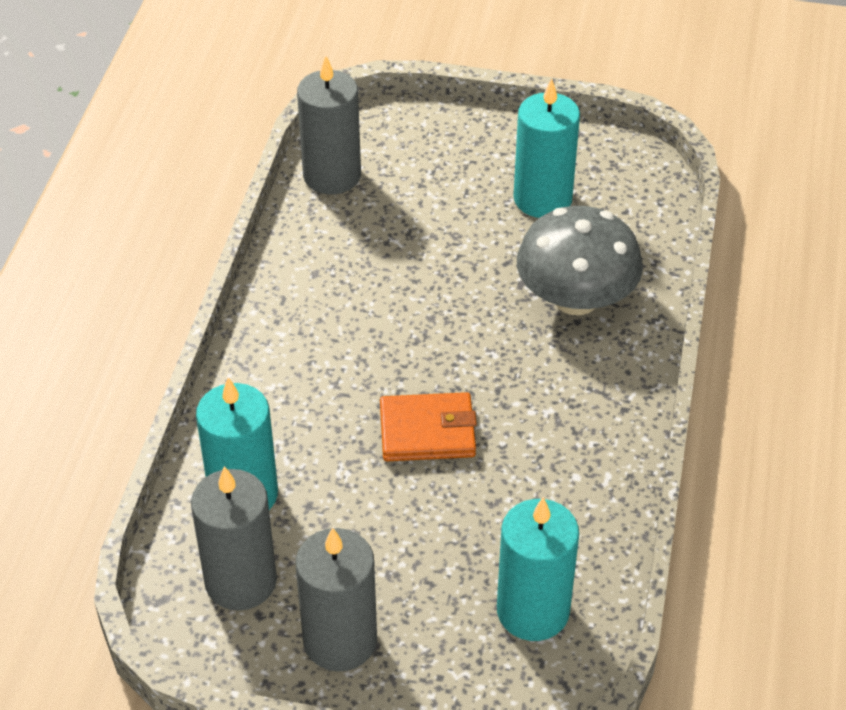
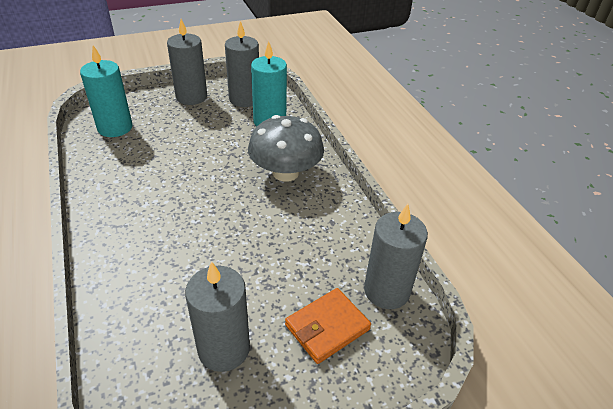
camera: 145 degrees right, 5 degrees down
orange wallet [380,392,477,461] -> orange wallet moved to [285,288,371,364]
turquoise candle [513,78,580,218] -> grey candle [185,261,250,372]
grey mushroom [517,206,643,315] -> grey mushroom moved to [248,115,324,182]

